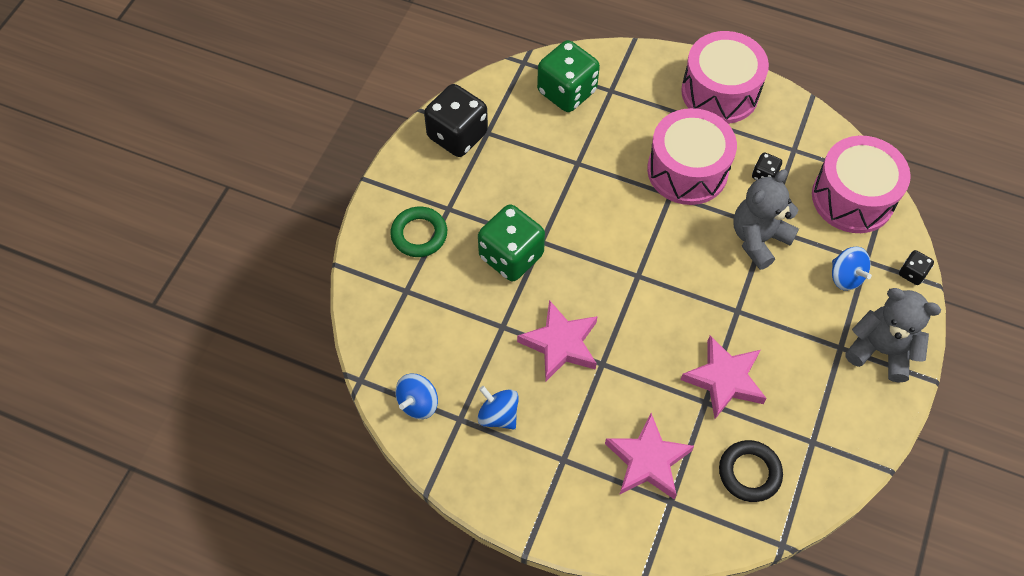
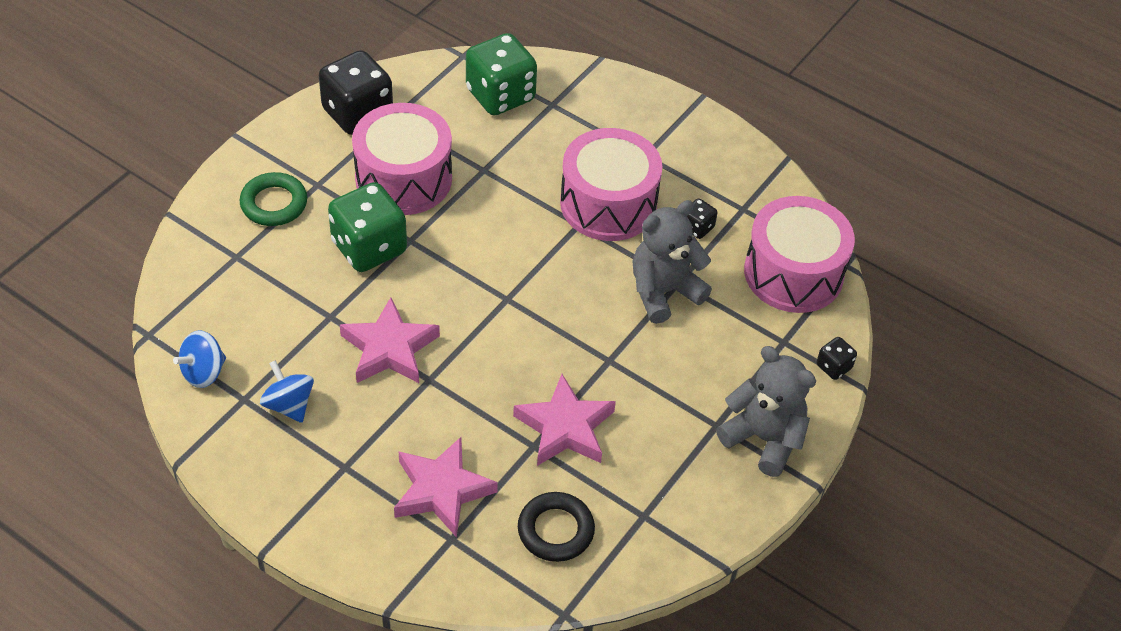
camera: 10 degrees right, 10 degrees down
pink drum [681,31,769,124] -> pink drum moved to [352,103,452,215]
blue spinning top [832,247,872,291] -> none

